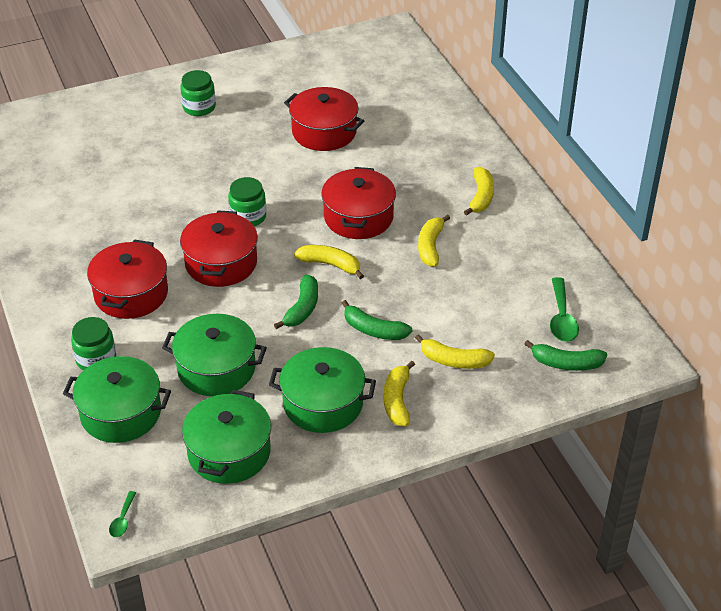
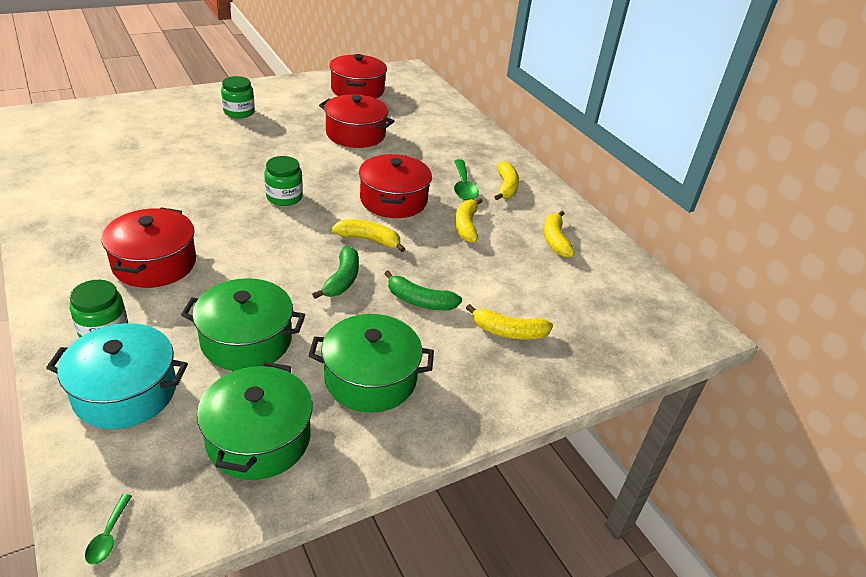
camera: 10 degrees left, 5 degrees down
green pot [63,356,171,443] -> turquoise pot [46,323,188,429]
red pot [180,210,258,287] -> red pot moved to [329,54,387,99]
yellow banana [384,361,415,426] -> yellow banana moved to [544,211,575,258]
green banana [525,340,607,371] -> none
green spoon [550,277,579,342] -> green spoon moved to [454,159,479,200]

